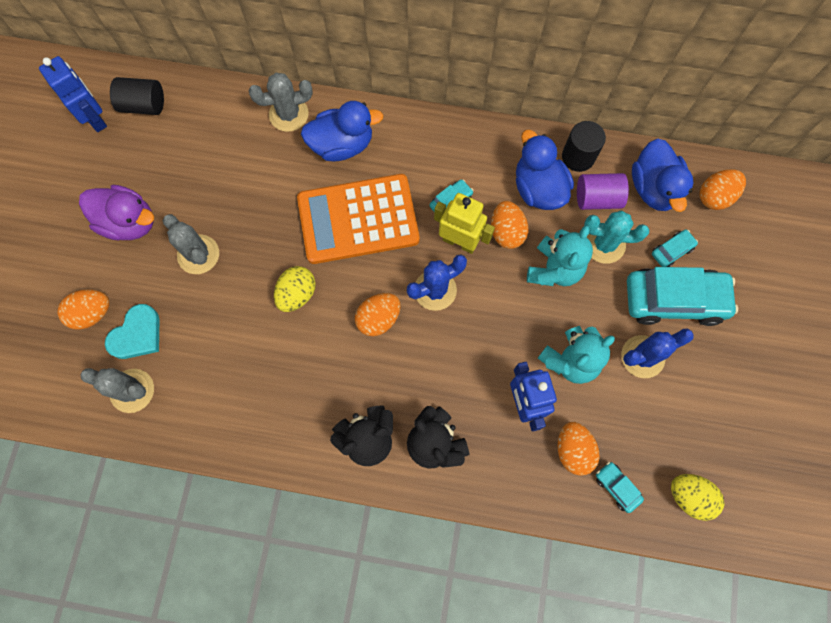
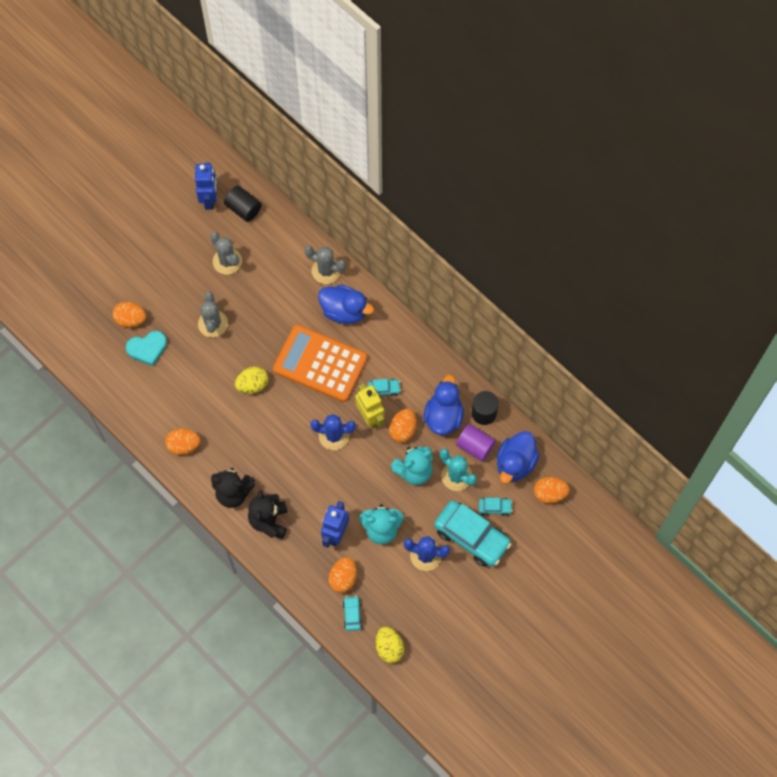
camera: 35 degrees right, 5 degrees down
purple duck [79,185,154,241] -> none
grey cactus [80,368,154,413] -> grey cactus moved to [210,232,242,274]
orange egg [355,293,401,336] -> orange egg moved to [165,429,200,455]

